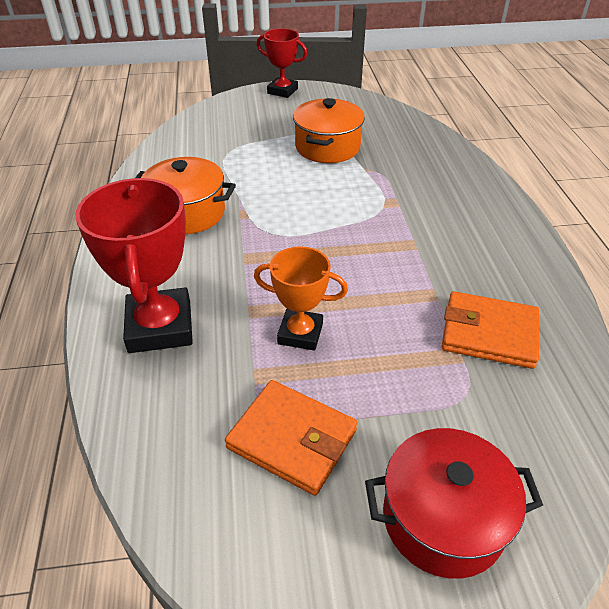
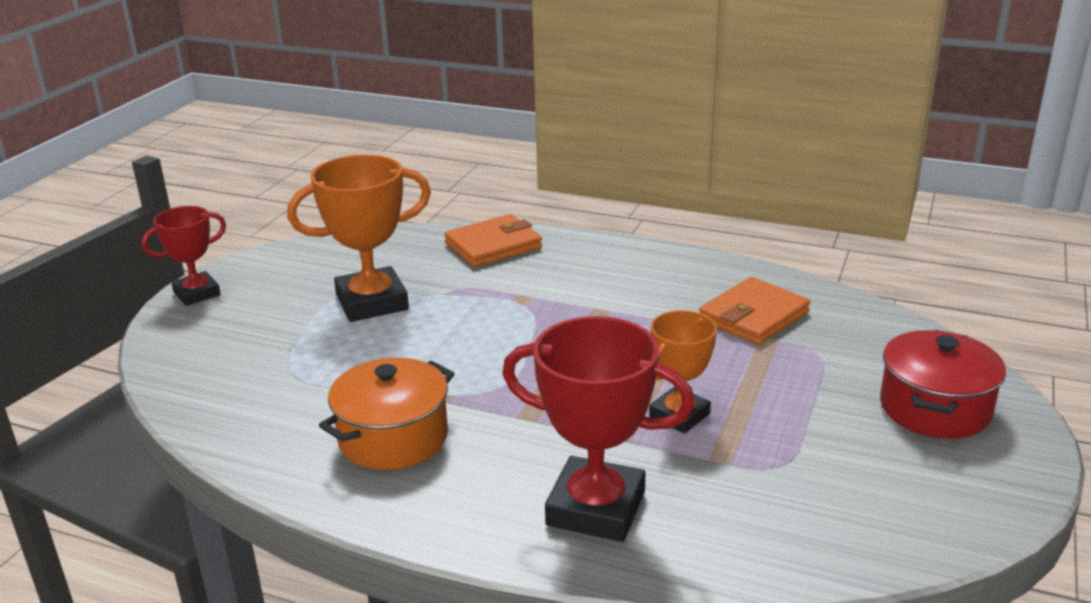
camera: 60 degrees left, 15 degrees down
orange wallet [225,380,358,496] -> orange wallet moved to [444,214,542,267]
orange pot [293,98,365,163] -> orange trophy [287,155,431,322]

